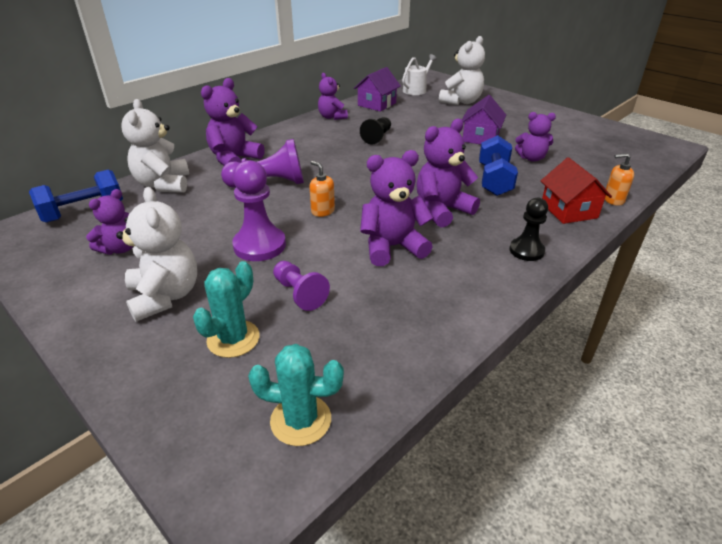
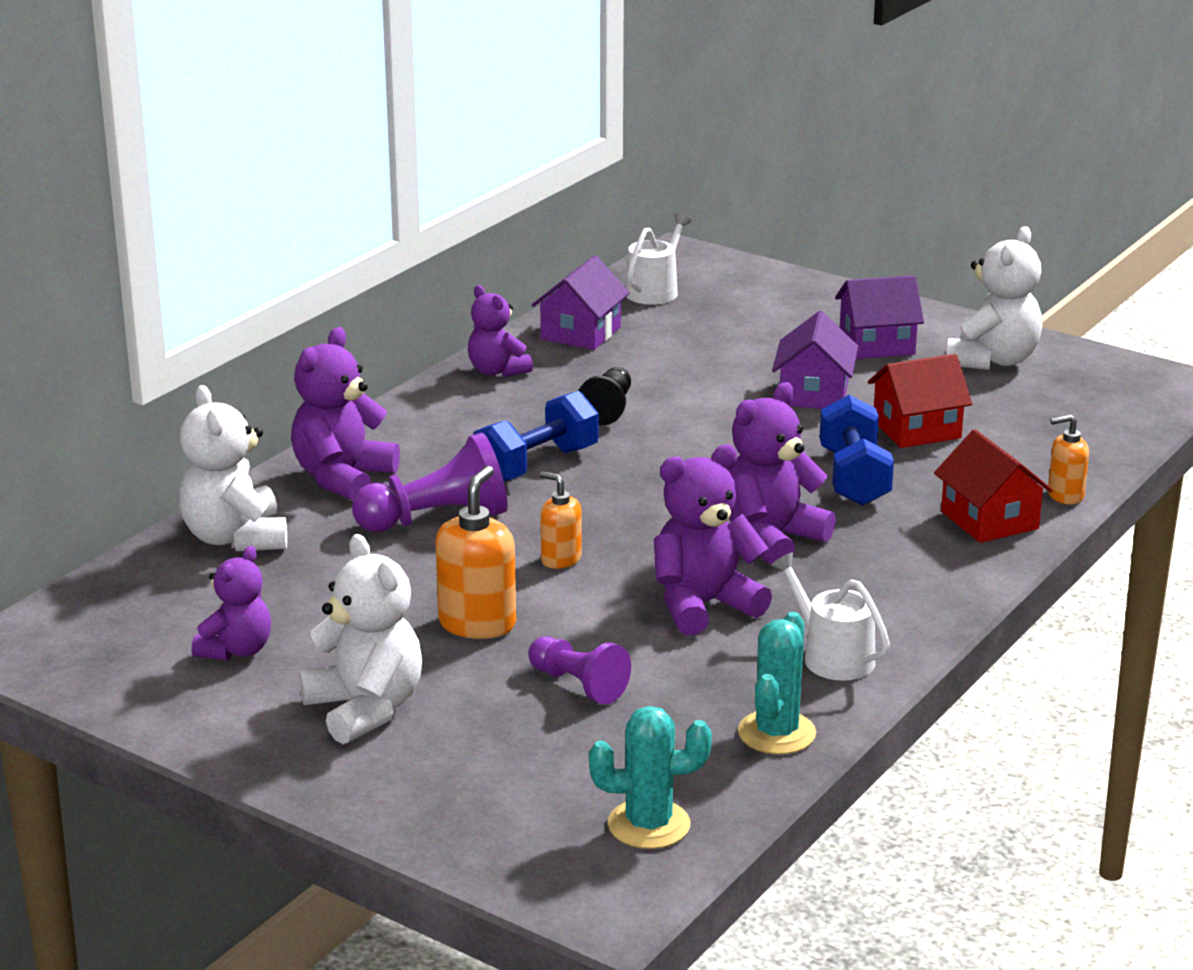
camera: 10 degrees left, 10 degrees down
blue dumbbell [29,169,123,223] -> blue dumbbell moved to [473,391,599,481]
turquoise cactus [193,261,260,358] -> turquoise cactus moved to [738,612,816,754]
purple pawn [232,160,286,261] -> orange soap dispenser [435,466,516,639]
white teddy bear [439,36,485,105] -> white teddy bear moved to [947,226,1042,370]
black pawn [509,198,548,261] -> none
purple teddy bear [515,112,556,162] -> red house [868,354,972,448]
none -> white watering can [771,552,890,681]
none -> purple house [835,275,924,359]

